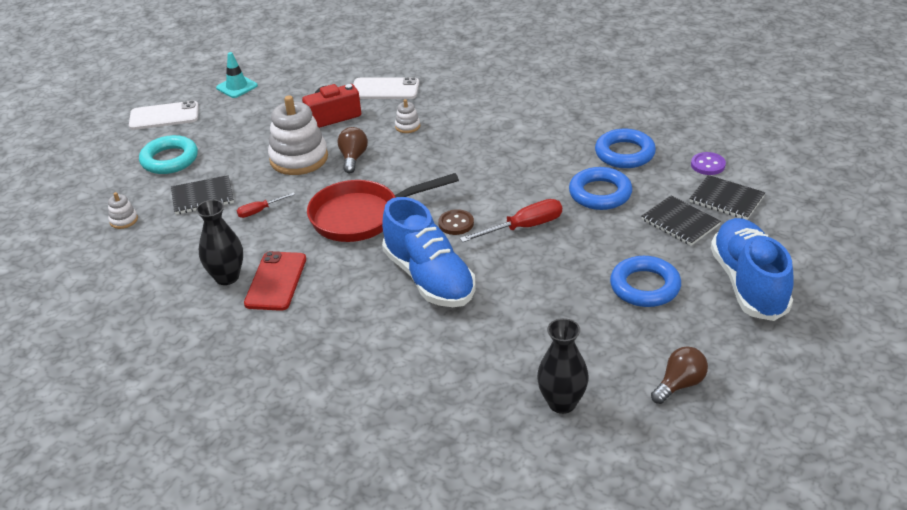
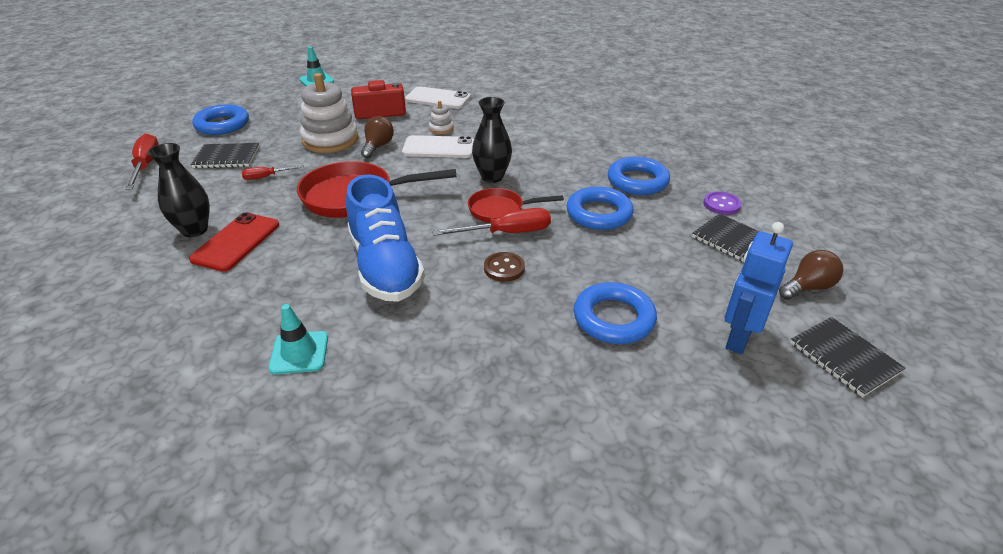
camera: 10 degrees right, 0 degrees up
white stacking toy [108,192,138,229] -> red screwdriver [125,133,159,190]
white phone [129,100,199,130] -> white phone moved to [402,135,474,158]
turquoise ring [139,135,198,174] -> blue ring [192,104,249,135]
brown button [438,209,474,235] -> brown button moved to [484,252,525,282]
black vase [537,318,589,414] -> black vase moved to [472,97,512,183]
black notebook [641,195,721,246] -> black notebook moved to [790,317,906,397]
brown light bulb [651,346,708,404] -> brown light bulb moved to [779,250,844,300]
blue shoe [711,218,794,321] -> blue robot [725,222,793,354]
none -> turquoise traffic cone [269,304,328,374]
none -> red pan [468,188,564,223]

